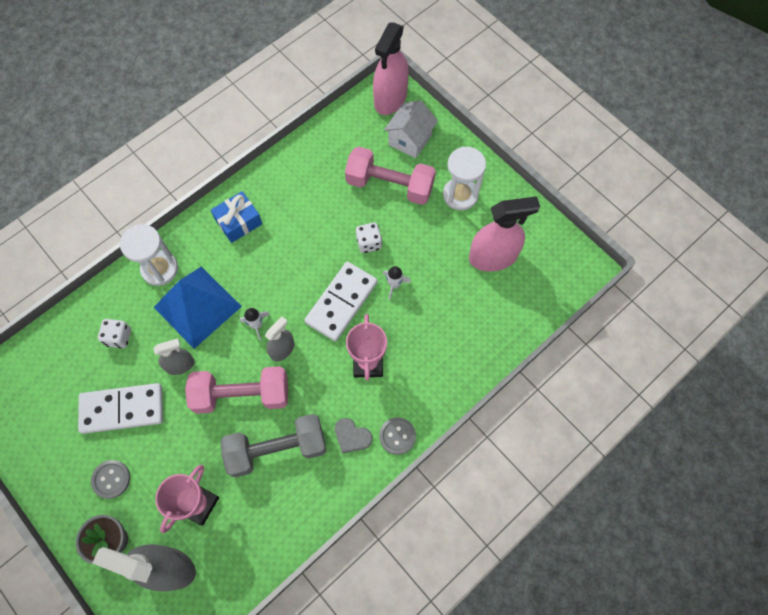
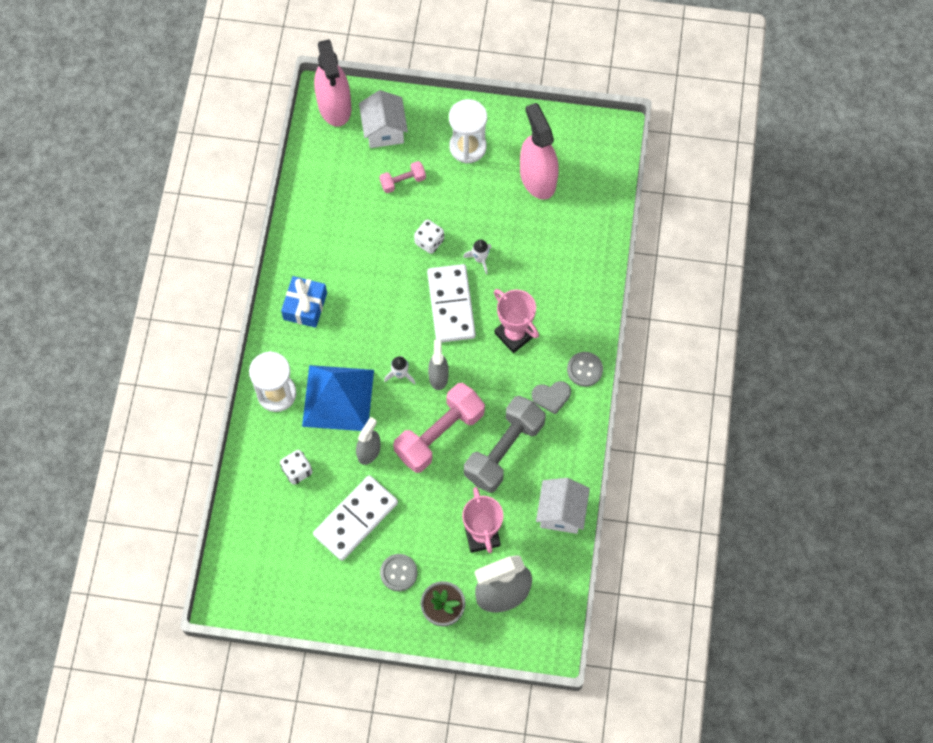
camera: 40 degrees left, 0 degrees up
pink dumbbell [345,146,436,205] -> pink dumbbell [380,161,426,193], size x0.49
pink spray bottle [469,196,540,272] -> pink spray bottle turned 60 degrees counterclockwise [520,103,559,200]
none -> white house [536,478,590,534]

